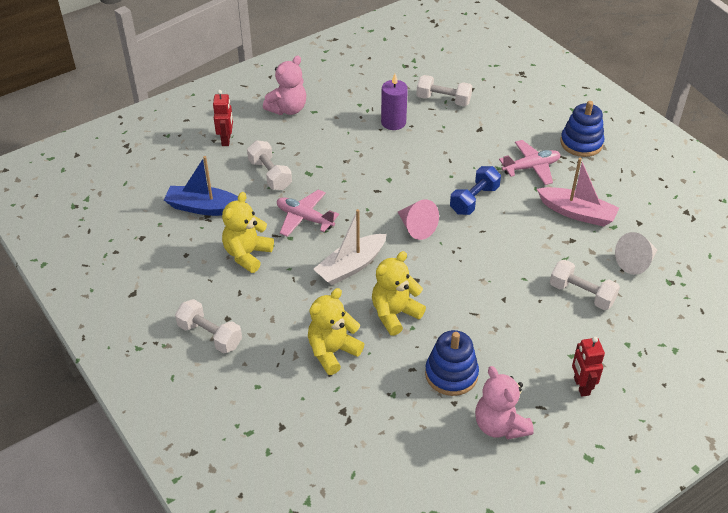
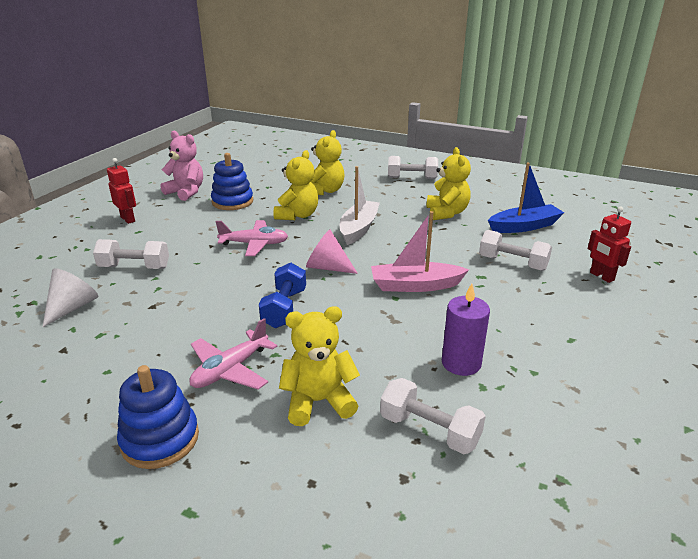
camera: 150 degrees right, 15 degrees down
pink teddy bear [263,56,306,115] -> none
pink plane [277,189,339,237] -> pink plane moved to [215,220,288,256]
white dumbbell [416,75,472,106] -> white dumbbell turned 45 degrees clockwise [380,378,486,454]
pink boat [537,158,619,227] -> pink boat moved to [371,211,469,292]
none -> yellow teddy bear [279,306,360,426]

